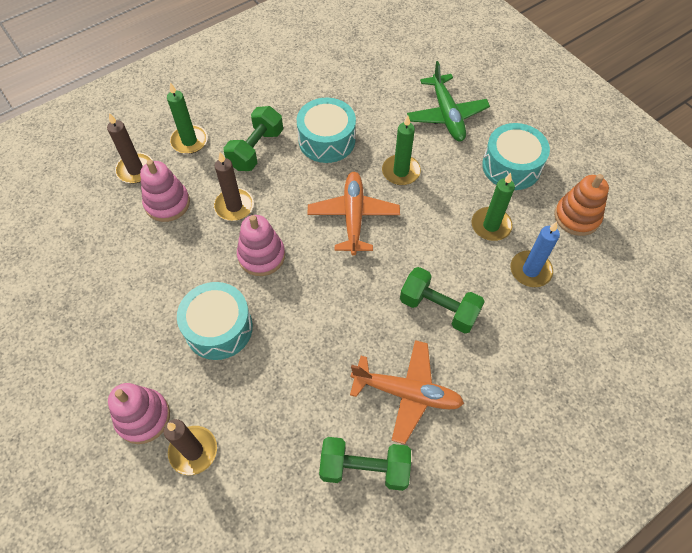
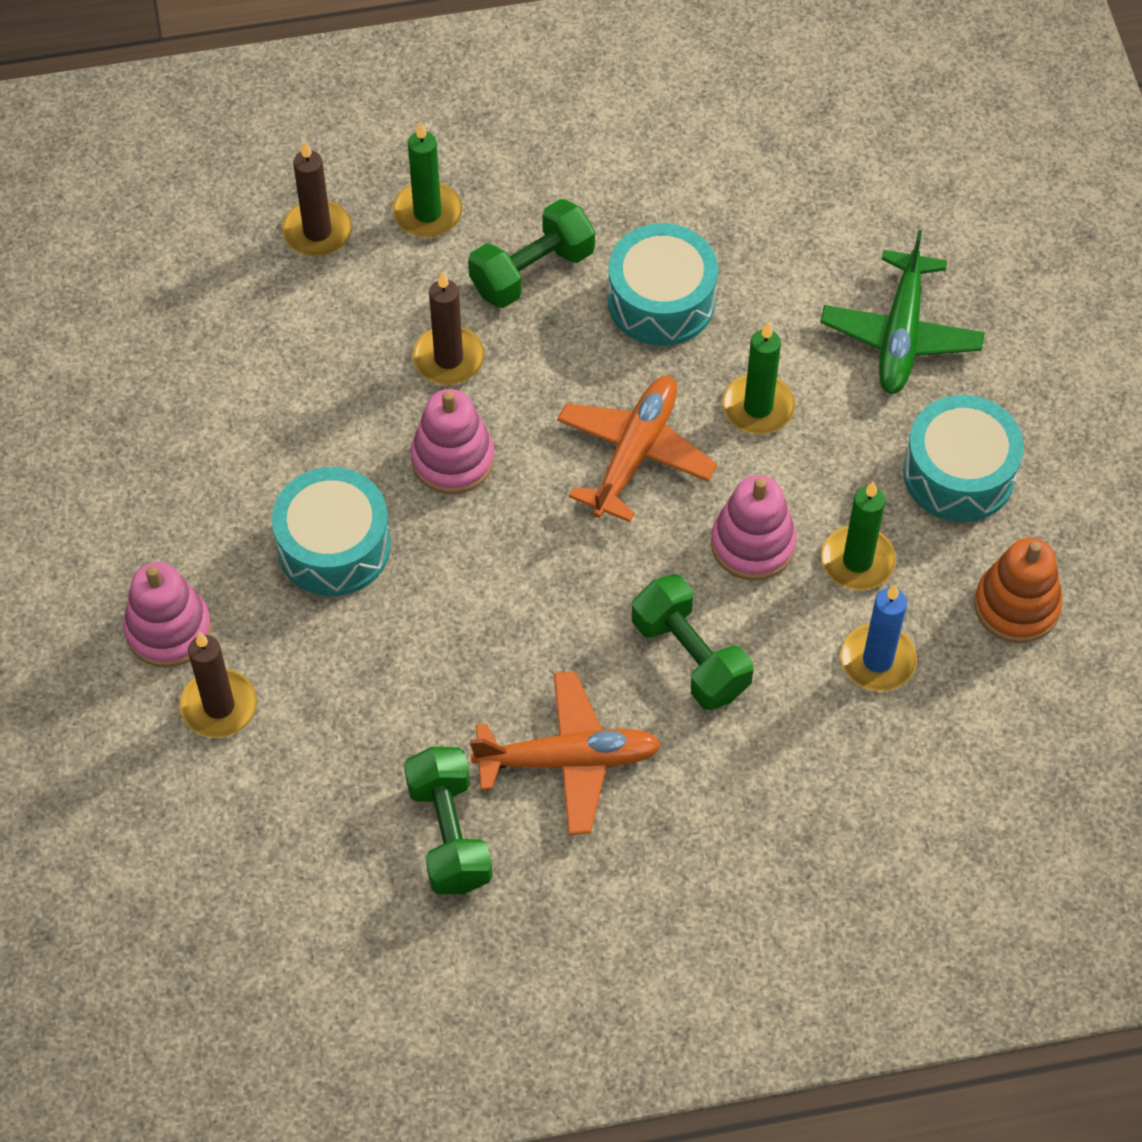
camera: 25 degrees right, 0 degrees up
pink stacking toy [140,160,190,222] -> pink stacking toy moved to [711,475,797,581]
green dumbbell [319,437,411,491] -> green dumbbell turned 45 degrees clockwise [404,747,493,894]
orange plane [350,340,464,444] -> orange plane turned 45 degrees counterclockwise [470,671,661,835]

